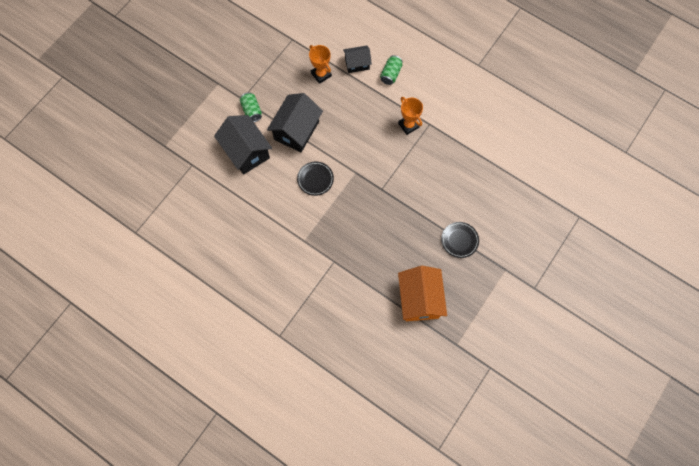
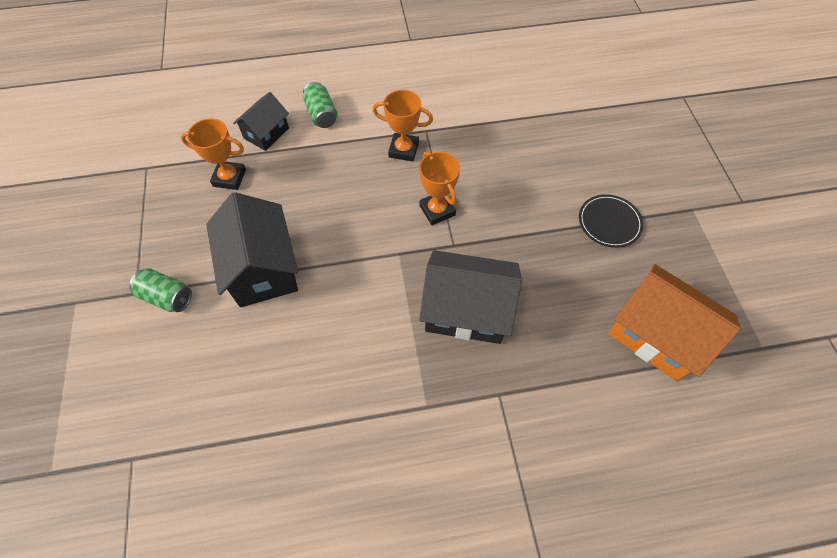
camera: 45 degrees left, 10 degrees down
black house [214,115,272,174] -> black house moved to [419,250,522,344]
black plate [297,162,334,196] -> none
none -> orange trophy [419,151,460,225]

